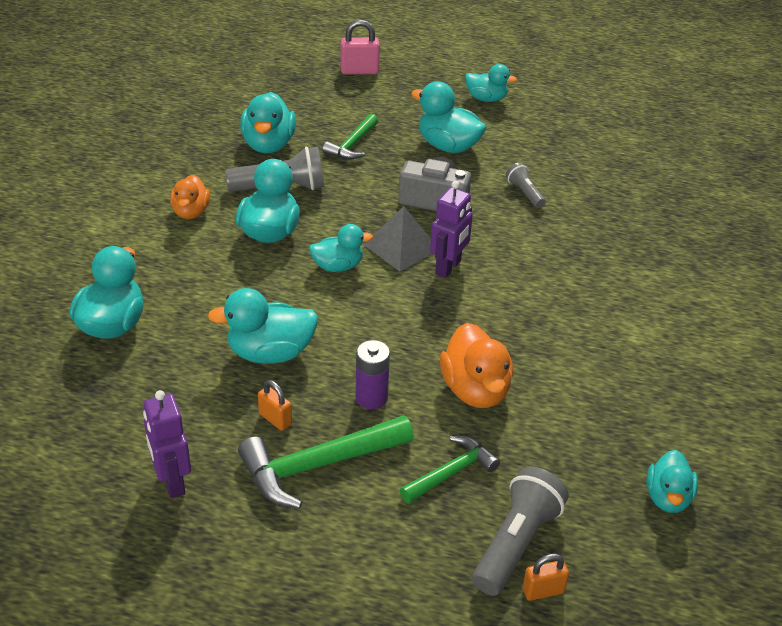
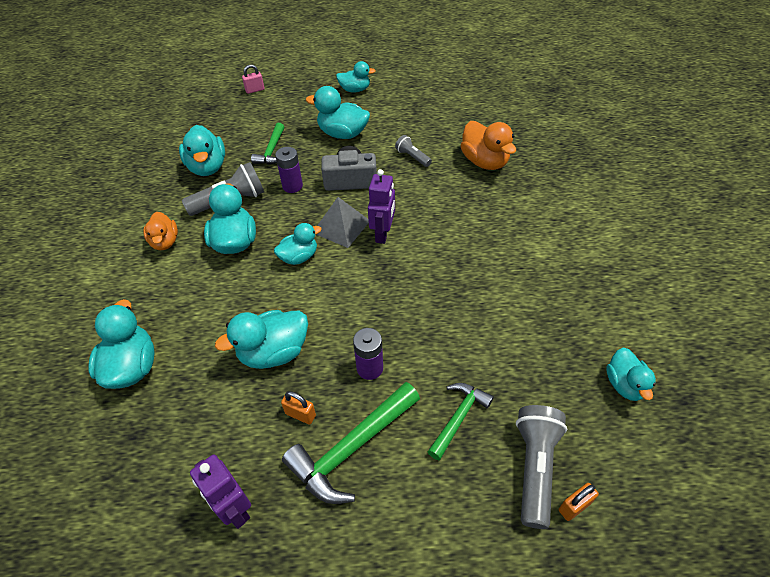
camera: 15 degrees left, 10 degrees up
pink padlock [341,20,380,74] -> pink padlock [242,64,264,94], size x0.65
orange duck [440,323,513,408] -> orange duck moved to [460,121,516,170]
none -> purple battery [275,147,303,193]

